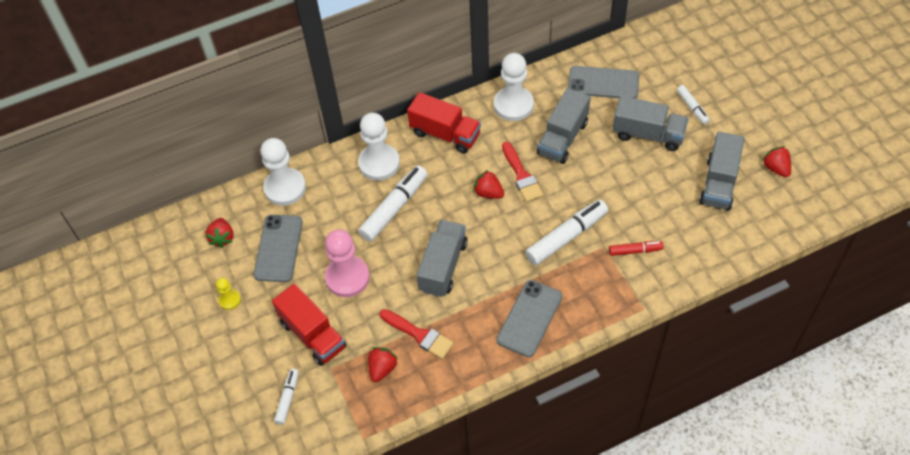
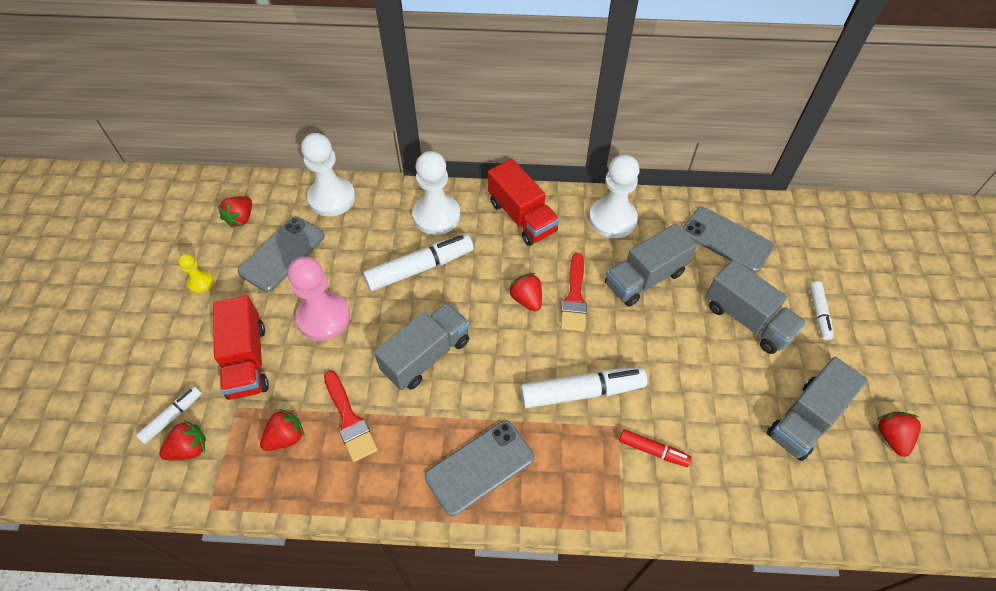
camera: 25 degrees right, 0 degrees up
none -> red strawberry [159,420,206,461]

